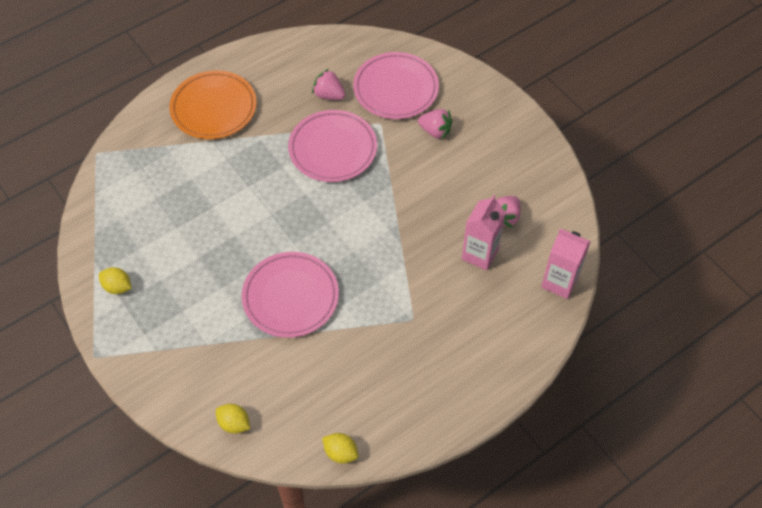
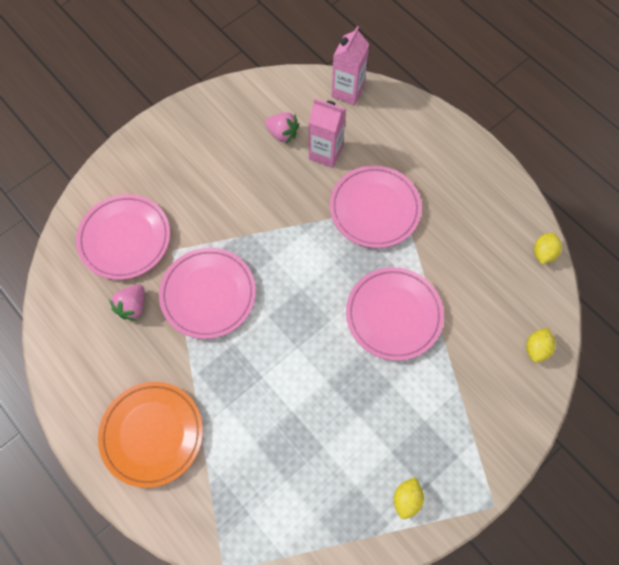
camera: 95 degrees left, 10 degrees up
pink strawberry [418,109,452,140] -> none
none -> pink plate [330,165,422,248]

